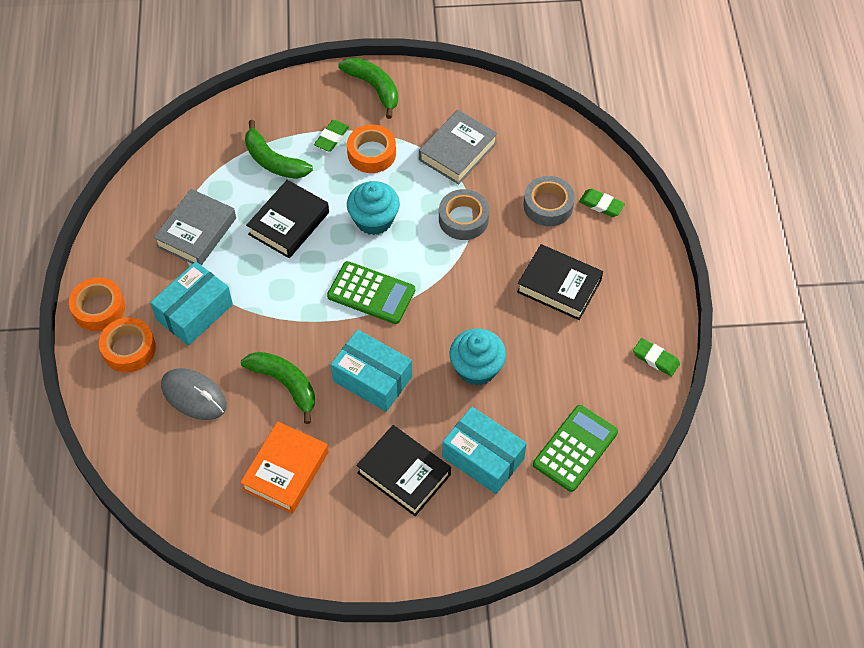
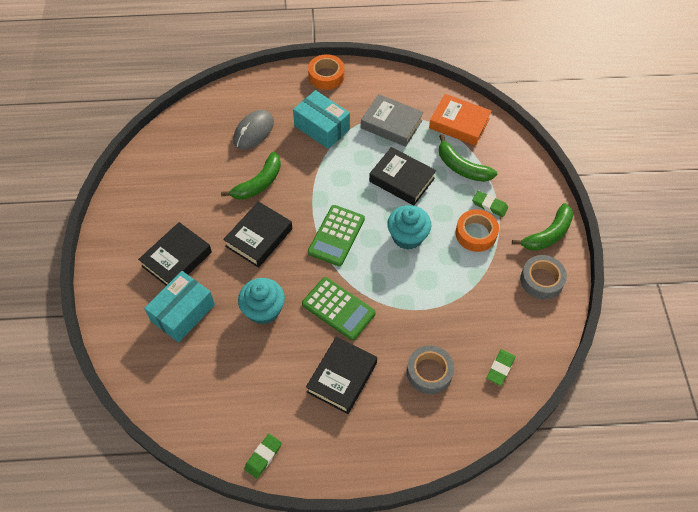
camera: 90 degrees right, 0 degrees up
orange tape [99,317,156,373] -> none
orange book [240,421,329,514] -> orange book moved to [429,94,492,146]
green banana [245,120,313,179] -> green banana turned 90 degrees counterclockwise [439,134,497,182]
turquoise box [331,329,412,412] -> black book [223,201,292,268]
grey book [419,110,498,184] -> none
grey tape [439,189,489,240] -> grey tape moved to [520,255,567,300]
green calculator [533,405,618,492] -> green calculator moved to [302,277,376,340]
green eraser [579,189,625,217] -> green eraser moved to [486,349,516,386]

